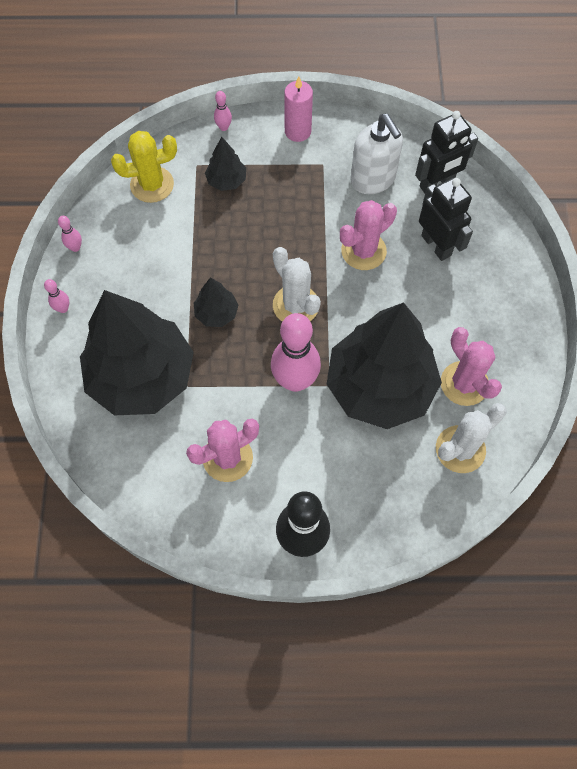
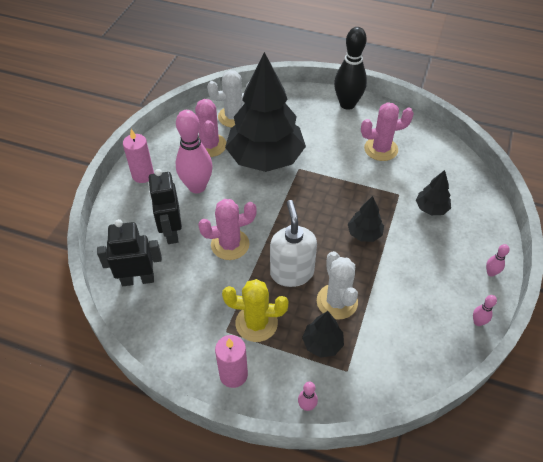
camera: 160 degrees left, 15 degrees down
black tree [80,290,194,416] -> black tree [416,170,451,215], size x0.42
yellow cactus [111,131,177,203] -> yellow cactus moved to [222,279,288,342]
pink bowling pin [271,313,321,392] -> pink bowling pin moved to [175,110,213,193]
white cactus [273,247,321,322] -> white cactus moved to [317,251,358,320]
white soap dispenser [350,114,403,194] -> white soap dispenser moved to [270,200,317,287]
none -> pink candle [123,129,154,183]

